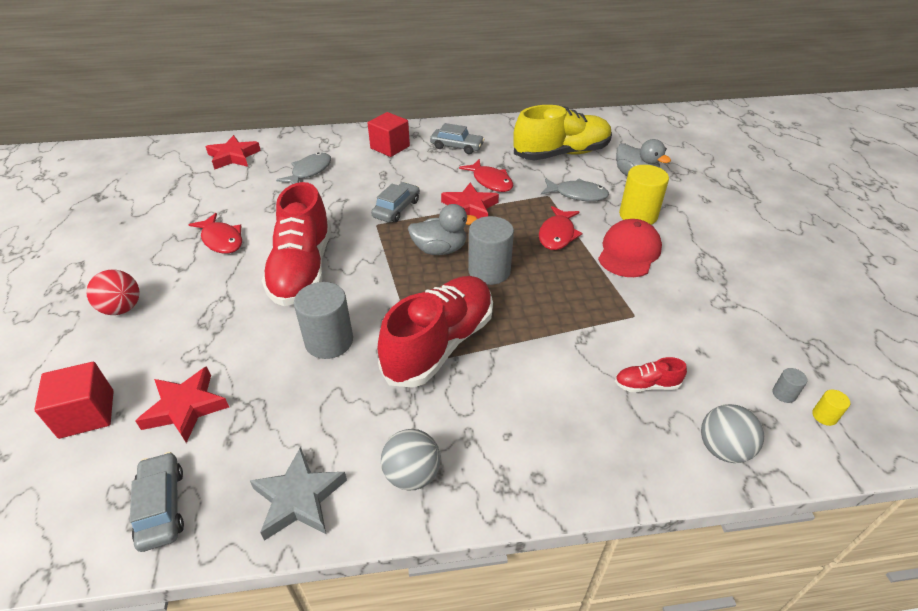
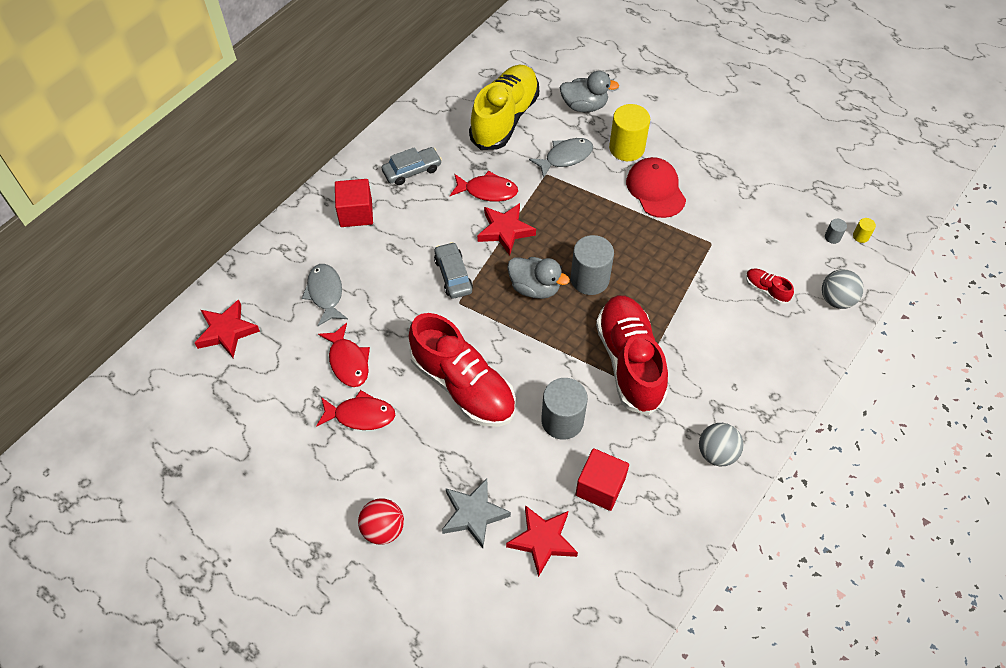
camera: 45 degrees left, 15 degrees up
red cube [34,362,114,439] -> red cube moved to [575,448,629,511]
grey car [130,452,184,552] -> none
grey star [250,447,347,541] -> grey star moved to [442,479,511,548]
grey duck [408,204,477,255] -> grey duck turned 75 degrees clockwise [507,257,570,299]
red fish [539,206,582,250] -> red fish moved to [318,323,370,387]
red shoe [615,357,687,392] -> red shoe turned 90 degrees clockwise [746,268,794,304]

